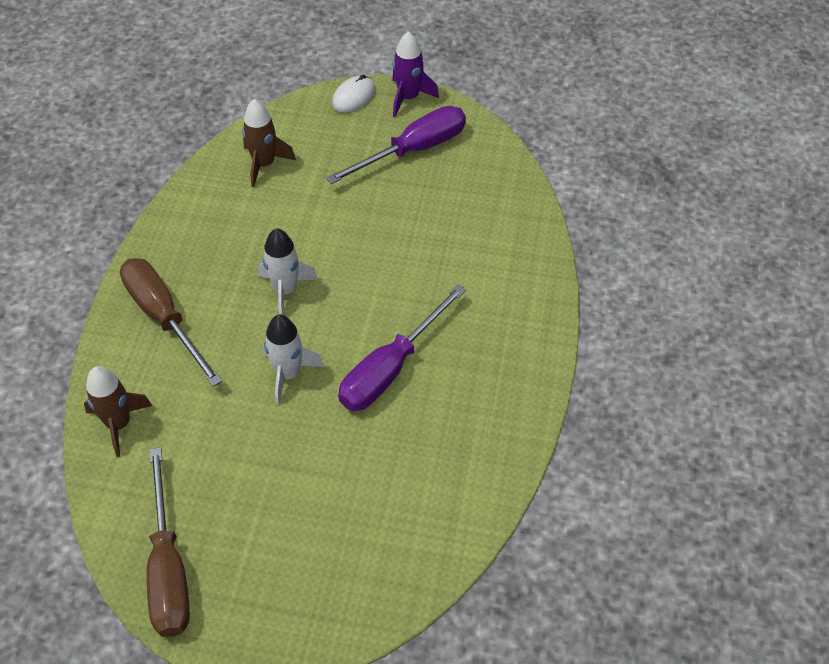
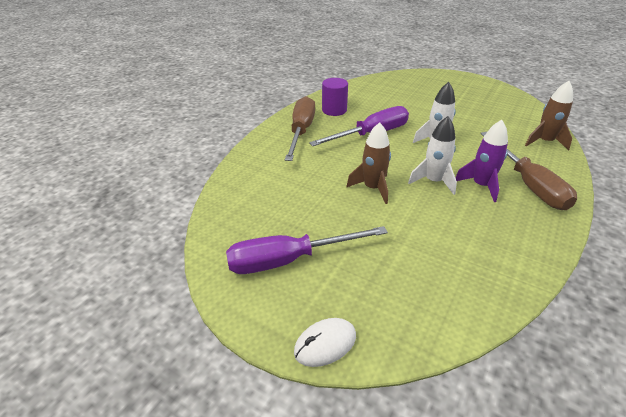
camera: 160 degrees left, 15 degrees down
brown screwdriver [147,447,190,637] -> brown screwdriver moved to [285,96,315,161]
brown rocket [242,99,296,187] -> brown rocket moved to [346,122,391,204]
purple rocket [392,31,439,117] -> purple rocket moved to [455,120,508,202]
none -> purple cylinder [322,78,348,116]

